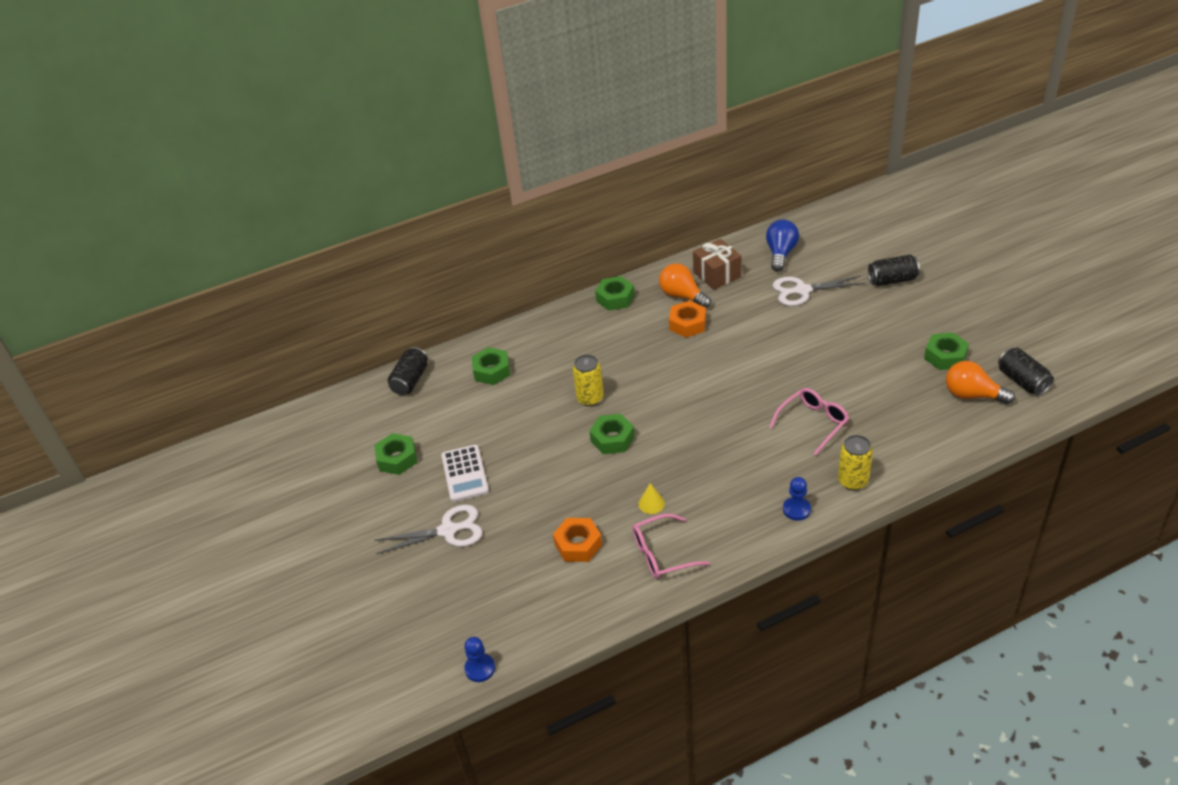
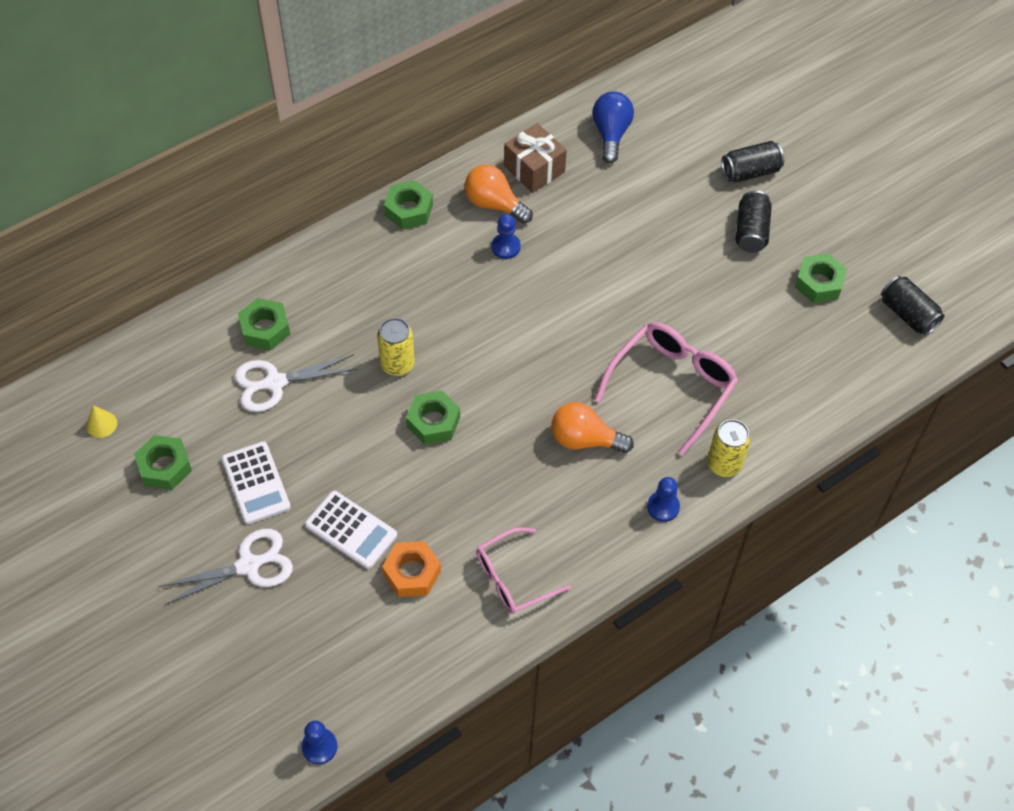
camera: 15 degrees left, 15 degrees up
black can [388,347,428,395] -> black can moved to [736,190,772,253]
yellow cone [638,483,665,514] -> yellow cone moved to [86,405,117,438]
orange nut [669,301,706,338] -> blue pawn [491,214,521,259]
pink glasses [769,388,849,455] -> pink glasses [595,322,738,456], size x1.51
white scissors [772,276,865,306] -> white scissors moved to [234,354,358,412]
orange light bulb [946,361,1015,404] -> orange light bulb moved to [552,402,634,453]
none -> white calculator [305,491,397,569]

